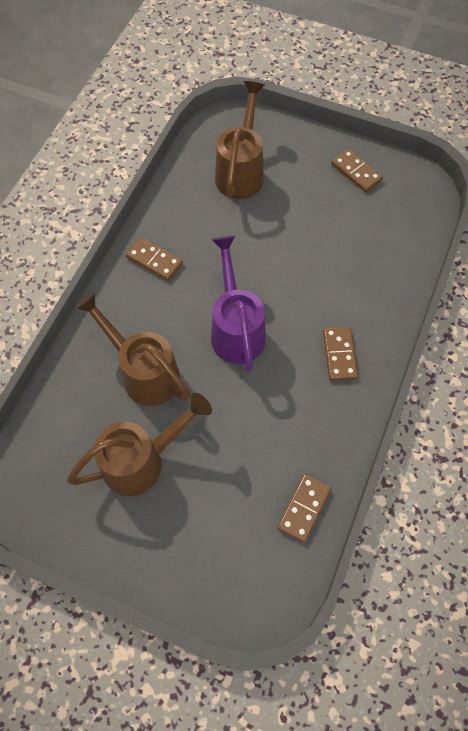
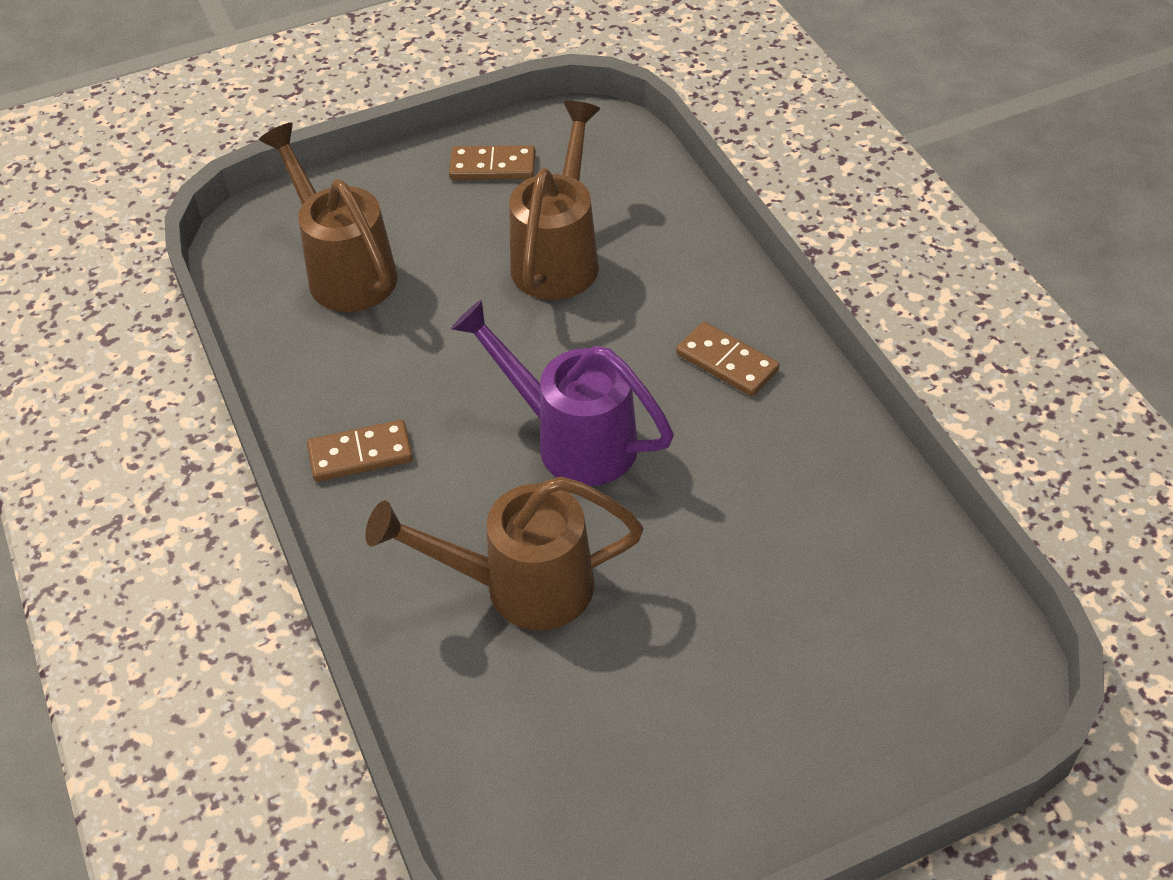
camera: 45 degrees left, 15 degrees down
brown watering can [67,393,212,496] -> brown watering can moved to [509,101,600,300]
brown domino [278,474,331,543] -> none

